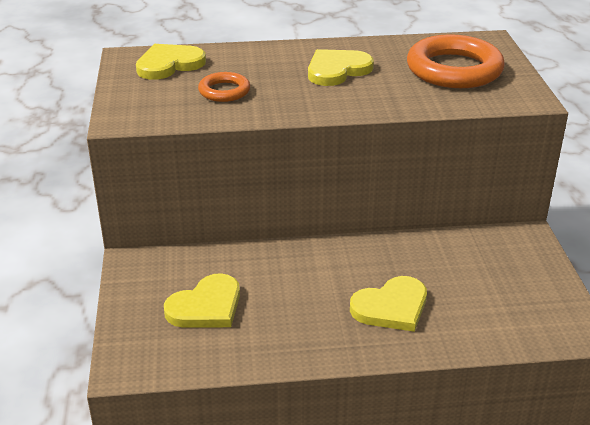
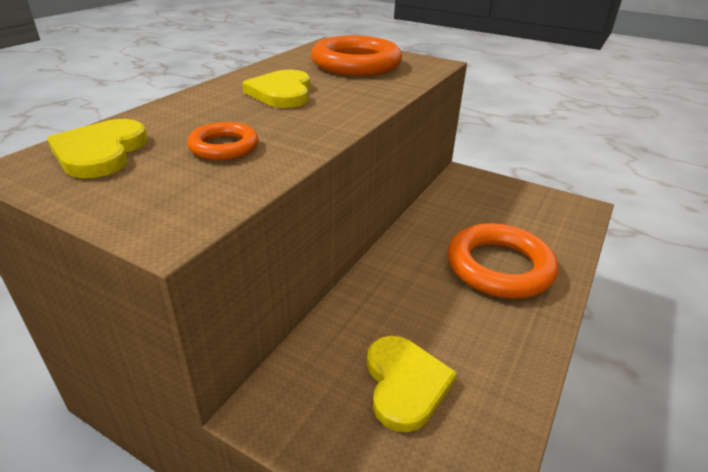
camera: 55 degrees left, 0 degrees up
yellow heart [350,276,427,332] -> orange ring [447,223,558,299]

